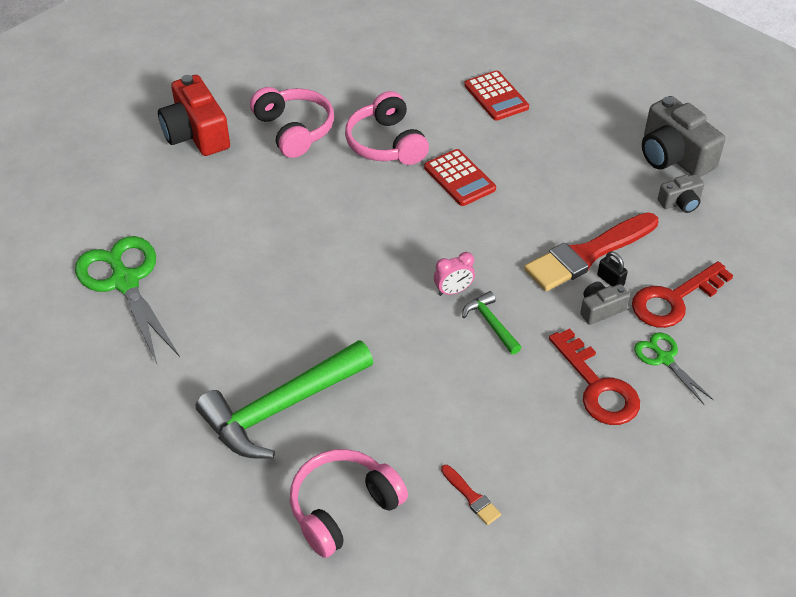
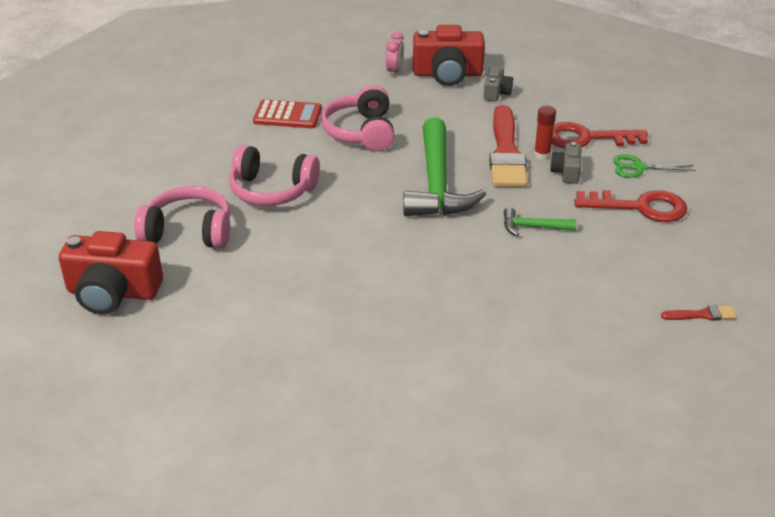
camera: 55 degrees left, 10 degrees down
green scissors [75,236,180,363] -> none
green hammer [196,340,373,459] -> green hammer moved to [403,117,486,216]
pink headphones [290,449,408,558] -> pink headphones moved to [321,85,395,151]
red calculator [424,149,496,206] -> none
pink clock [434,252,475,296] -> pink clock moved to [386,32,404,77]
black padlock [597,251,628,287] -> red glue stick [534,106,556,160]
red key [632,261,733,328] -> red key turned 90 degrees clockwise [552,122,648,148]
grey camera [642,96,725,177] -> red camera [413,25,485,86]

